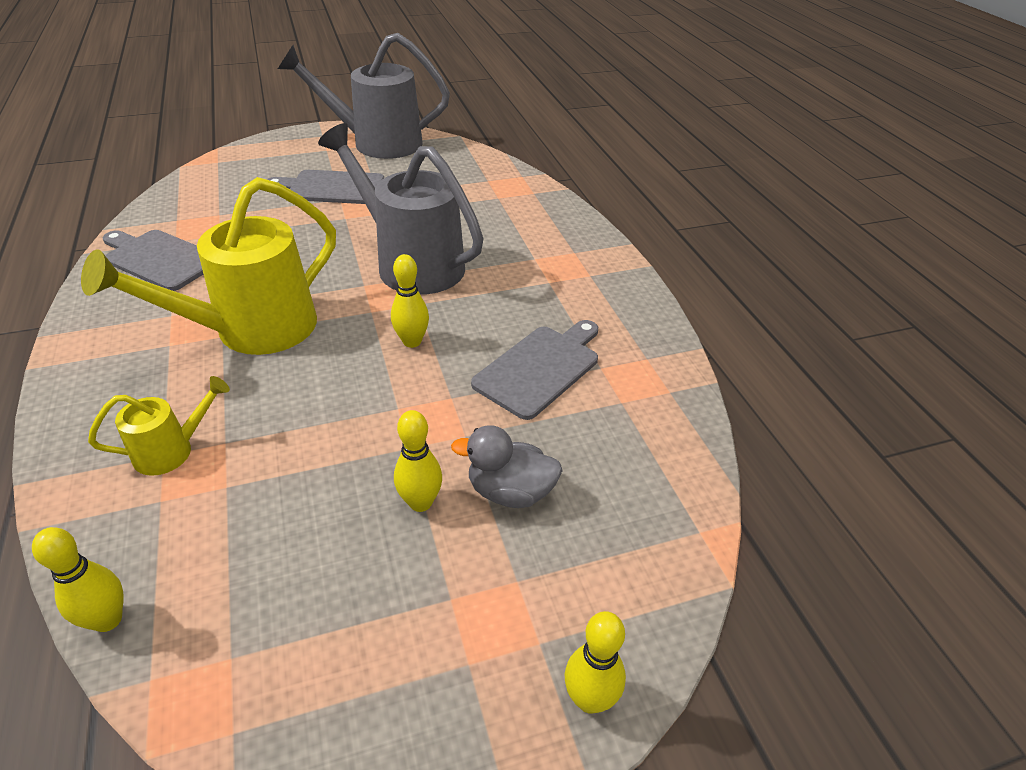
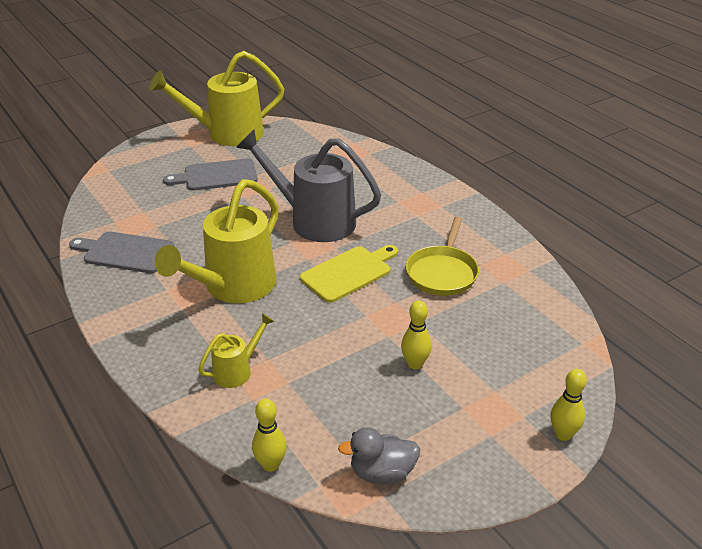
camera: 15 degrees left, 5 degrees down
grey watering can [278,33,450,159] -> yellow watering can [149,51,284,146]
yellow bowling pin [391,254,429,348] -> yellow cutting board [300,245,398,303]
grey duck [451,425,563,508] -> grey duck moved to [338,427,420,484]
grey cutting board [471,320,598,420] -> yellow pan [406,217,479,296]

